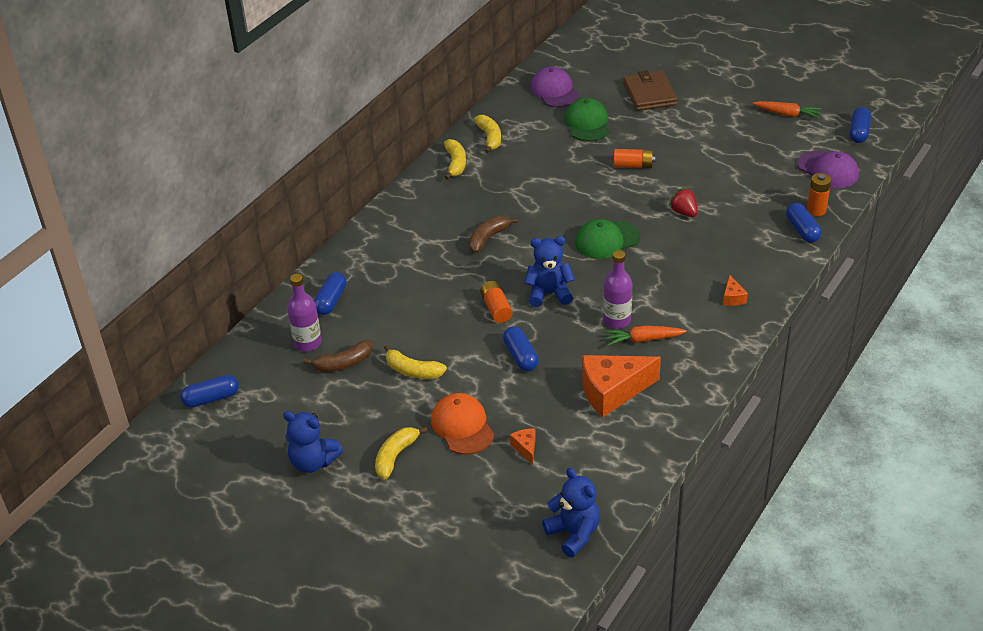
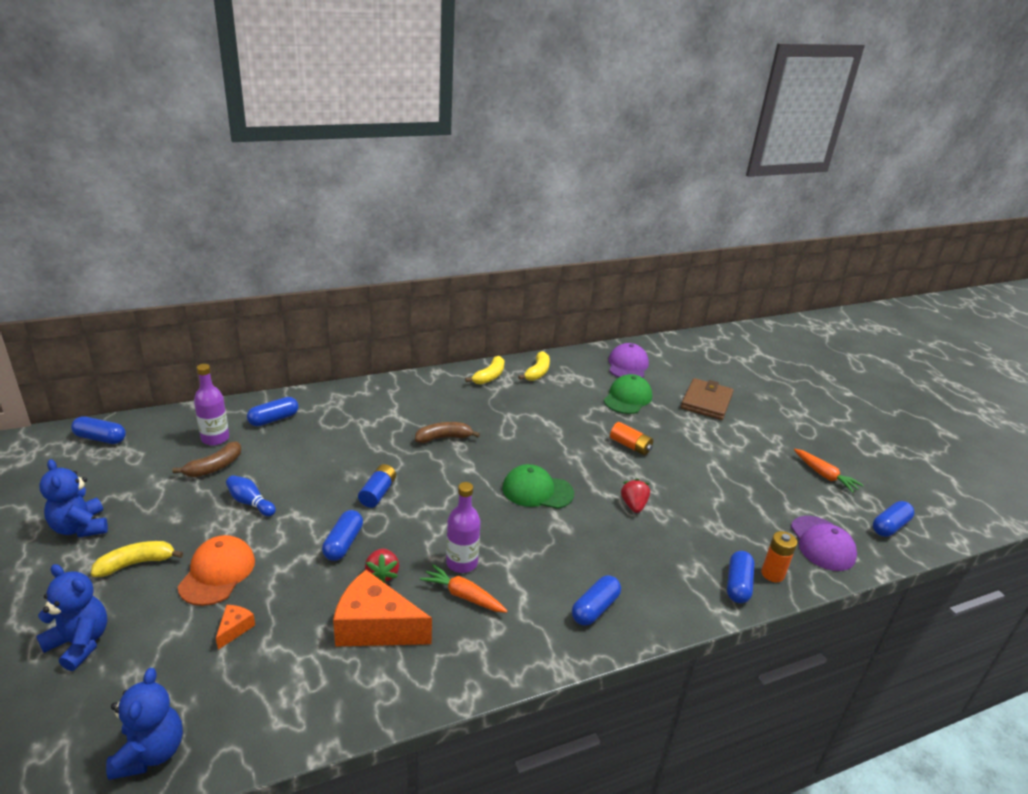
camera: 30 degrees right, 10 degrees down
brown banana [304,340,373,372] -> brown banana turned 60 degrees counterclockwise [172,441,241,477]
yellow banana [384,345,447,379] -> blue bowling pin [226,475,276,516]
orange battery [480,281,513,323] -> blue battery [358,464,396,508]
blue teddy bear [524,236,575,307] -> blue teddy bear moved to [36,564,107,671]
orange cheese [723,275,748,306] -> blue capsule [572,575,621,626]
none -> red strawberry [365,549,399,583]

